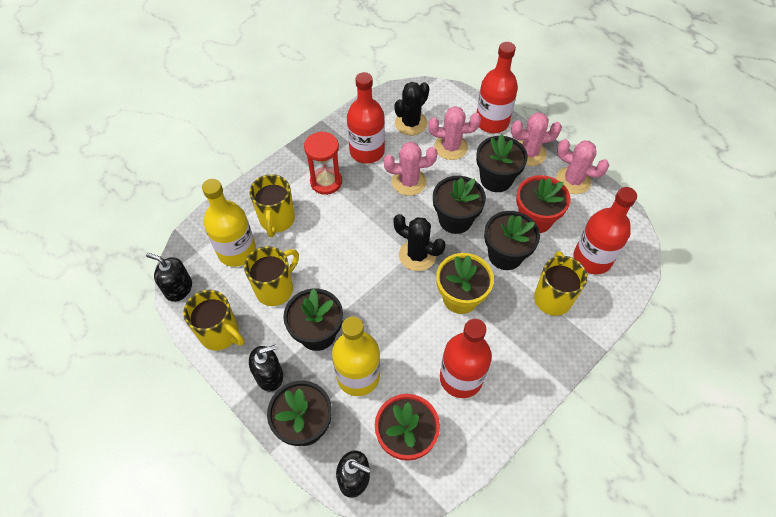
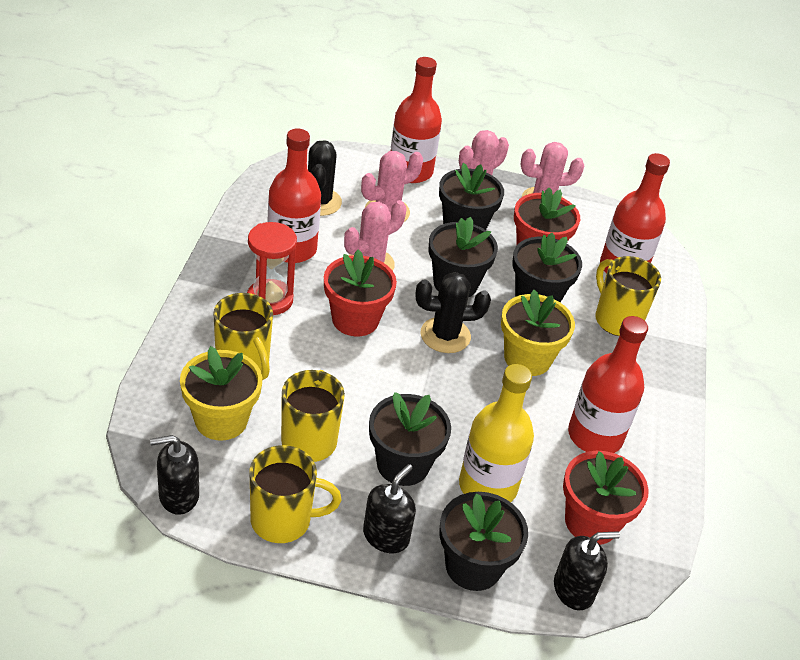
camera: 40 degrees left, 15 degrees down
yellow bottle [202,179,256,267] -> yellow flower pot [180,346,262,440]
none -> red flower pot [324,250,397,337]

